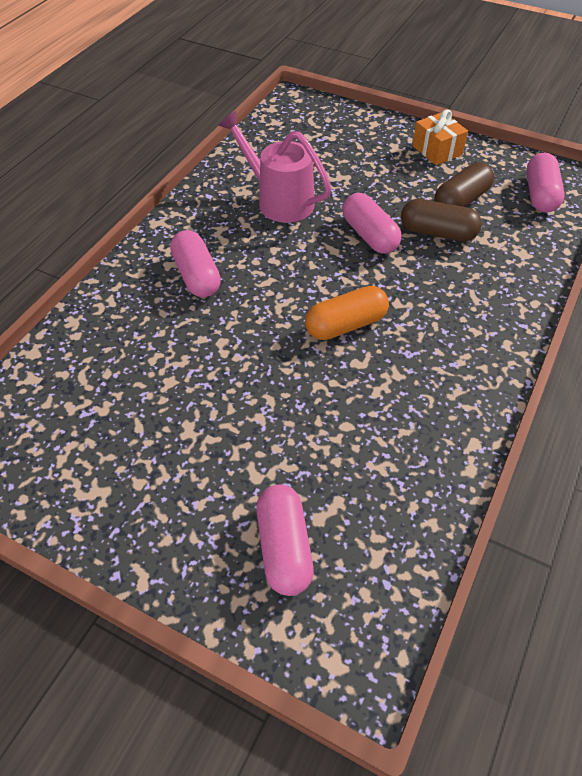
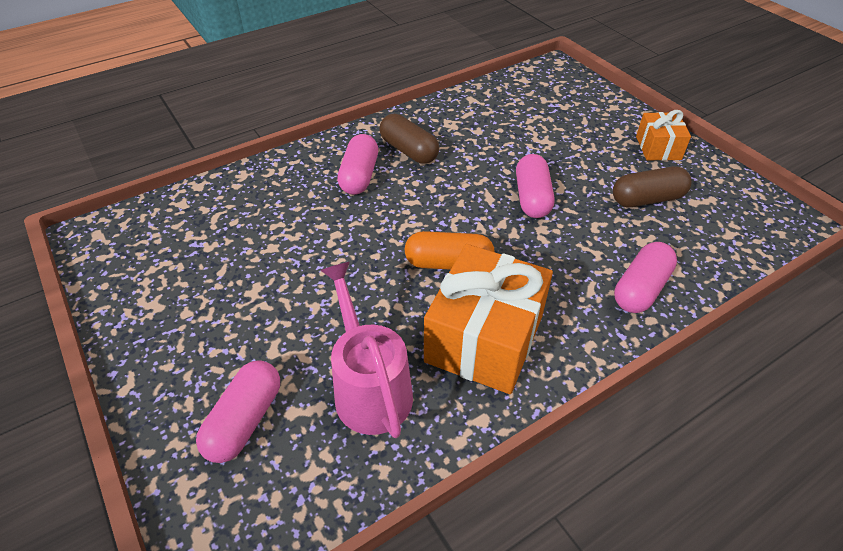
camera: 30 degrees right, 5 degrees down
pink watering can [218,111,331,223] -> pink watering can moved to [320,262,413,438]
brown capsule [401,199,482,242] -> brown capsule moved to [379,114,439,164]
pink capsule [526,153,565,213] -> pink capsule moved to [614,242,677,313]
none -> orange gift [424,244,553,394]

